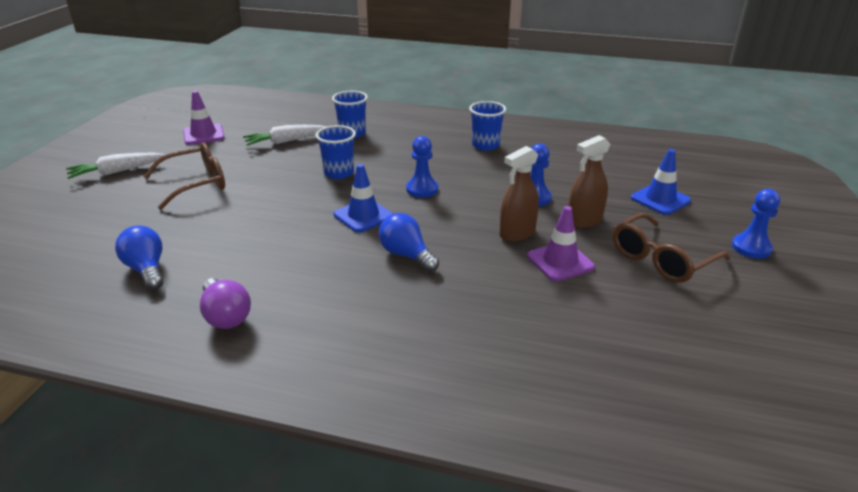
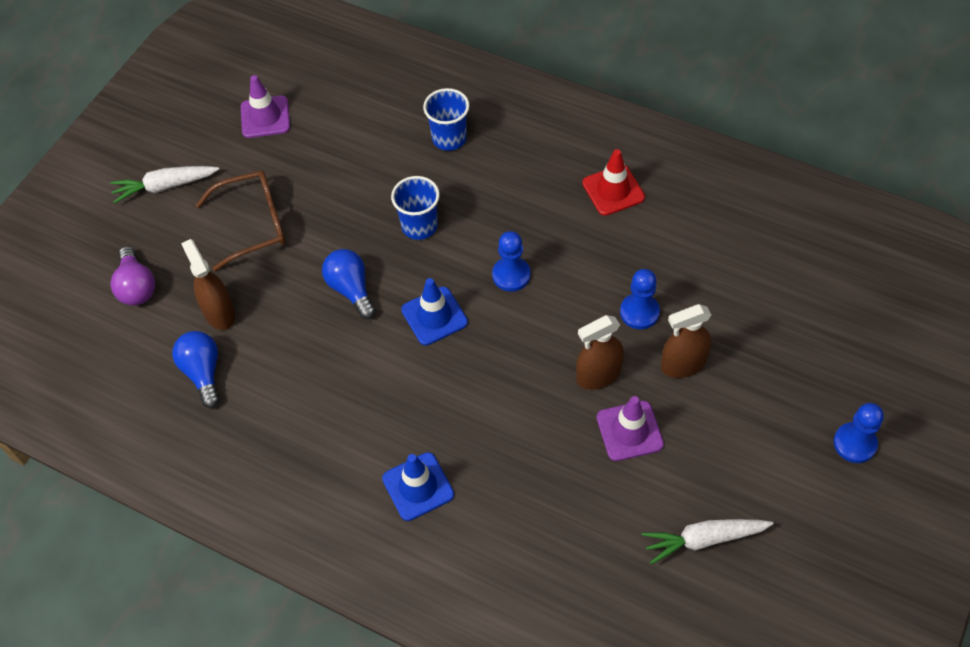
camera: 15 degrees right, 25 degrees up
purple light bulb [200,278,251,329] -> purple light bulb moved to [111,246,155,306]
white carrot [243,125,327,146] -> white carrot moved to [642,519,773,565]
blue light bulb [379,213,439,272] -> blue light bulb moved to [322,249,376,319]
blue cup [469,101,506,151] -> red traffic cone [582,149,645,216]
brown glasses [613,213,730,283] -> none
blue traffic cone [631,149,691,215] -> blue traffic cone moved to [382,452,454,521]
none -> brown spray bottle [181,239,235,330]

